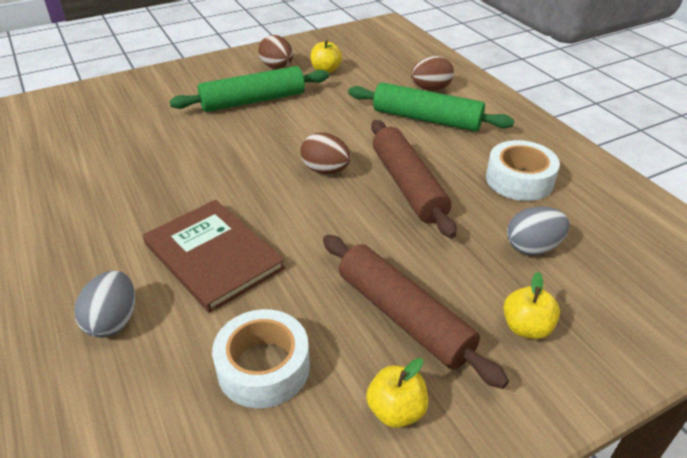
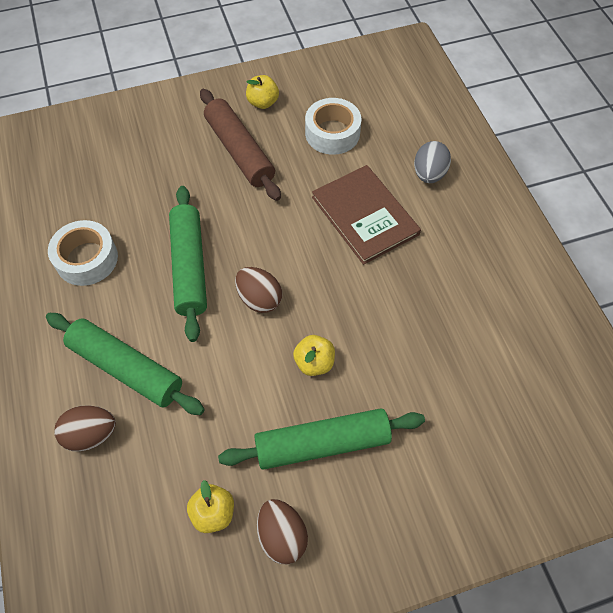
camera: 170 degrees left, 20 degrees up
brown rolling pin [371,120,457,238] -> green rolling pin [169,186,207,342]
yellow apple [503,272,560,339] -> yellow apple moved to [293,335,335,376]
grey egg [507,206,570,255] -> none

